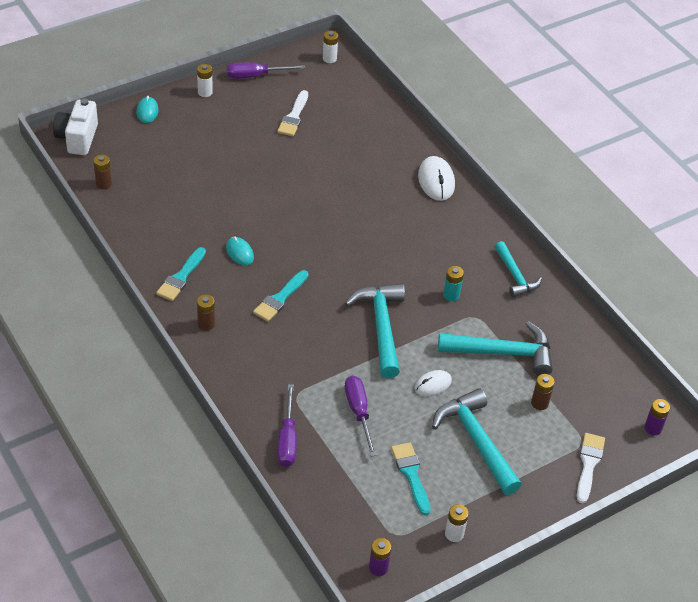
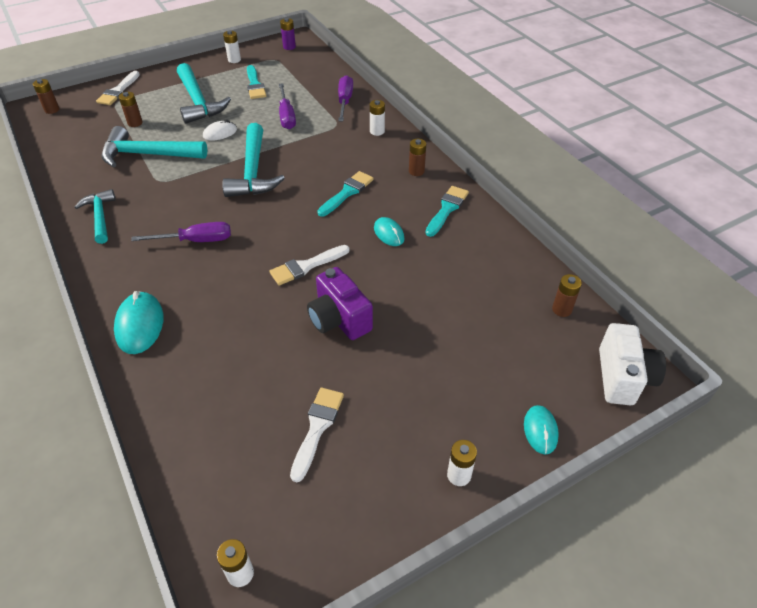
camera: 175 degrees left, 0 degrees up
purple screwdriver [227,62,305,78] -> purple screwdriver moved to [131,222,231,242]
white mouse [418,156,455,201] -> turquoise mouse [114,291,163,354]
turquoise battery [443,266,464,301] -> none
purple battery [644,399,670,435] -> brown battery [33,79,60,114]
none -> white brush [269,245,350,285]
none -> purple camera [307,267,373,340]
none -> white battery [370,100,385,136]

